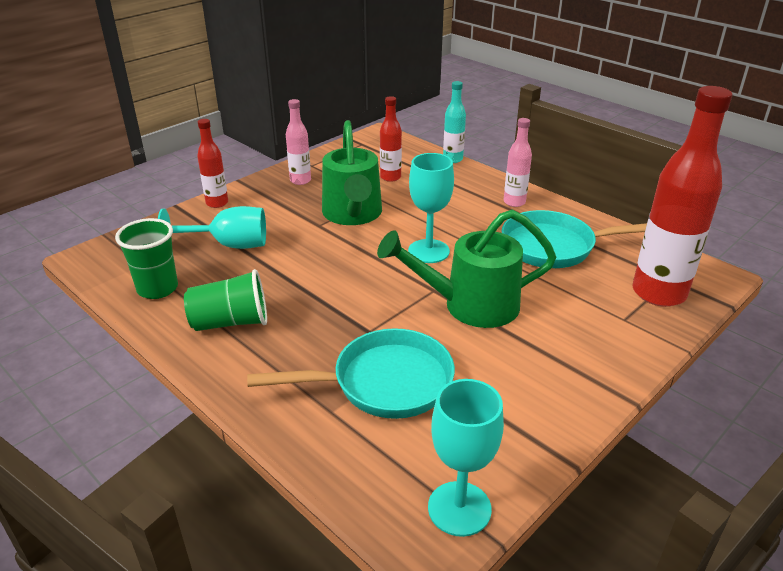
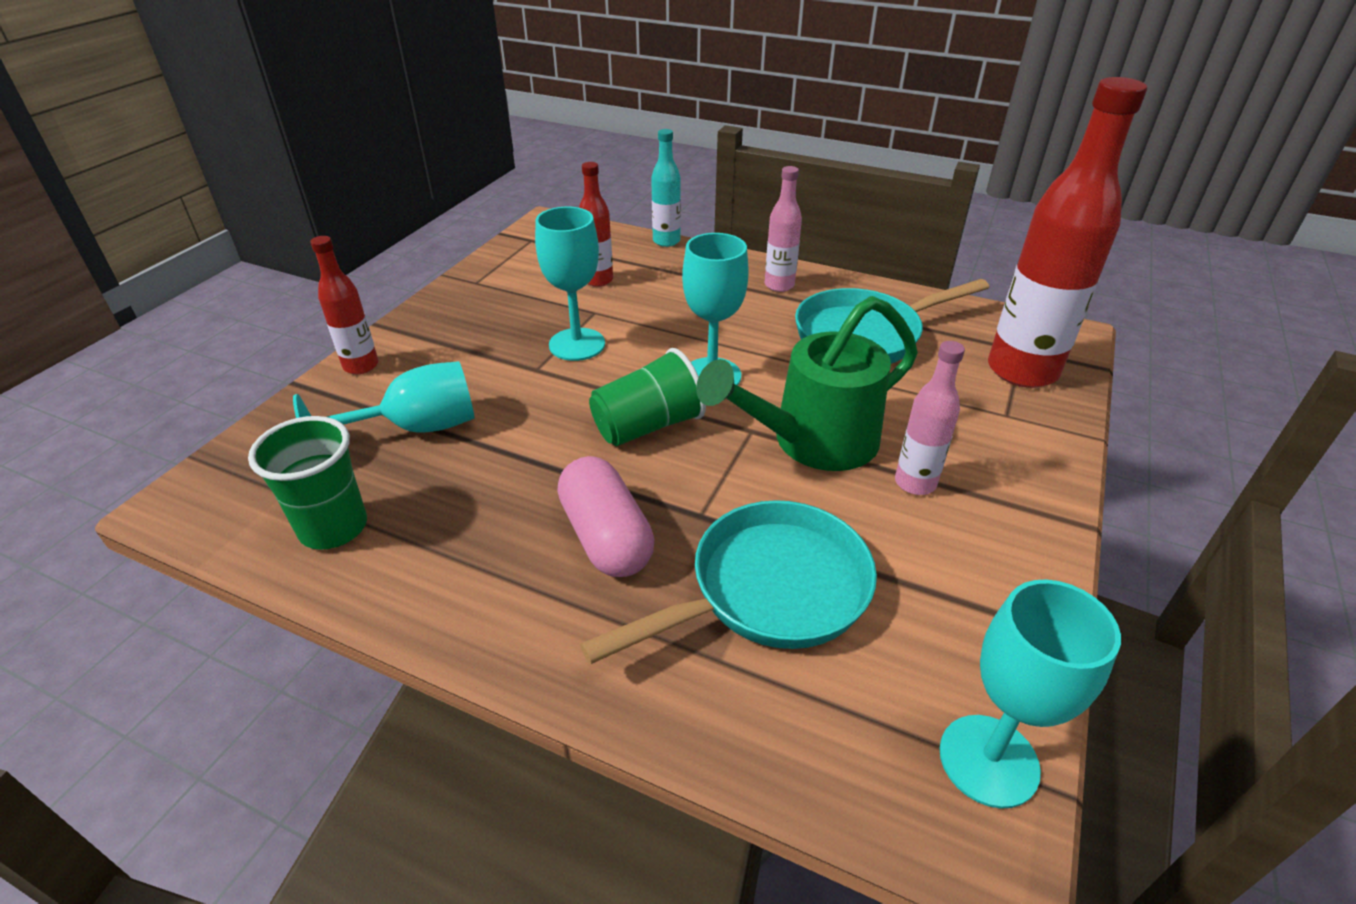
camera: 20 degrees left, 5 degrees up
green cup [184,269,267,331] -> green cup moved to [589,348,706,446]
pink bottle [286,99,311,185] -> pink bottle moved to [895,341,965,495]
green watering can [322,120,382,225] -> turquoise goblet [535,207,605,361]
none -> pink capsule [557,456,654,577]

